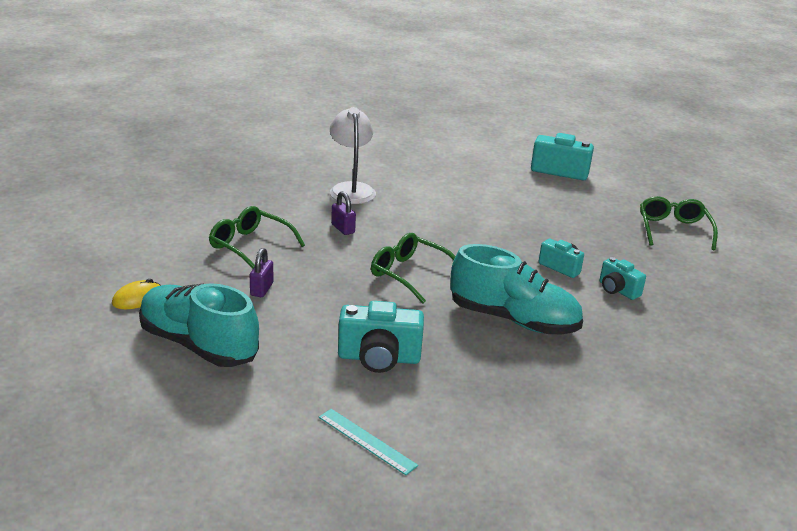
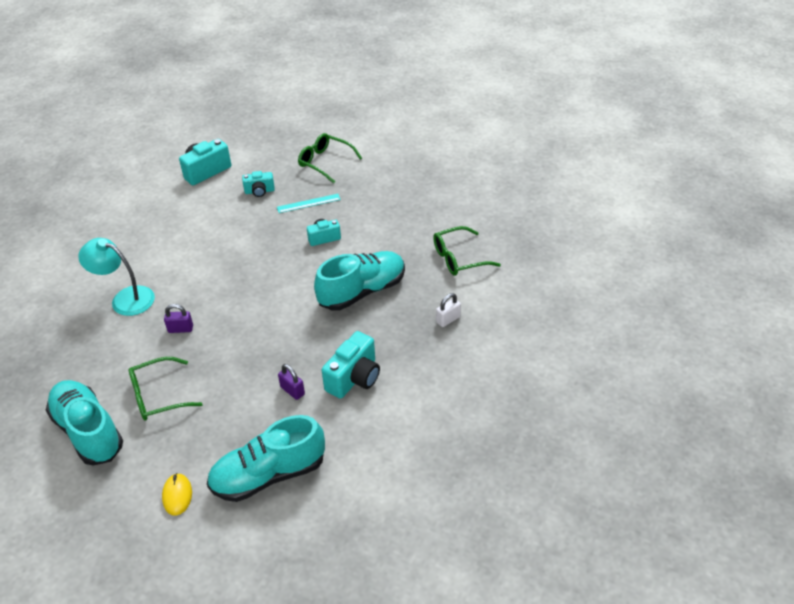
camera: 55 degrees left, 15 degrees up
purple padlock [250,248,273,297] -> purple padlock moved to [278,364,305,400]
turquoise ruler [319,409,418,475] -> turquoise ruler moved to [277,194,341,213]
white lamp [330,107,376,204] -> turquoise lamp [78,238,155,316]
green glasses [371,233,455,304] -> green glasses moved to [433,226,501,275]
turquoise camera [600,257,646,300] -> turquoise camera moved to [242,171,275,197]
none -> turquoise shoe [46,380,123,465]
none -> white padlock [436,293,461,327]

